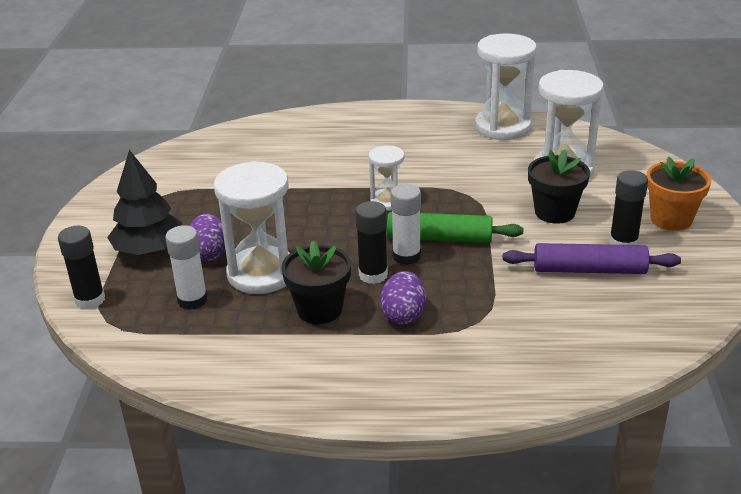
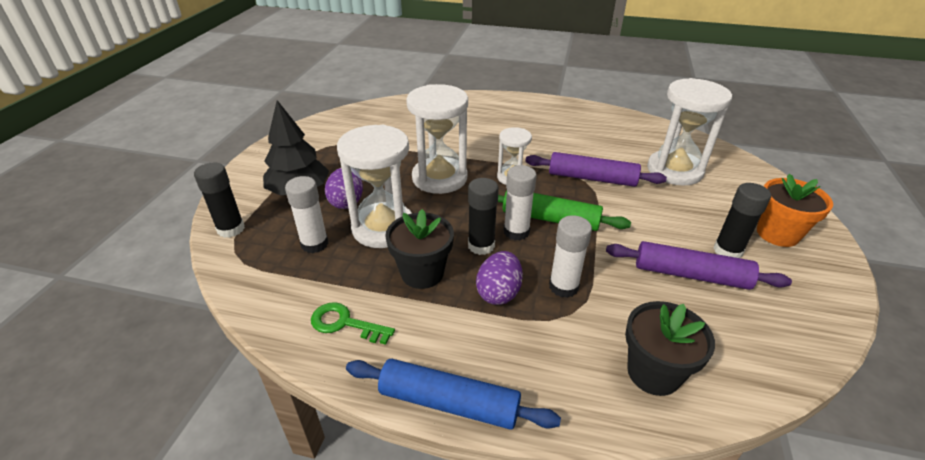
camera: 10 degrees right, 5 degrees up
white hourglass [475,33,537,140] -> white hourglass moved to [406,84,468,194]
black flower pot [528,149,590,224] -> black flower pot moved to [625,301,715,396]
none -> green key [311,302,395,345]
none -> blue rolling pin [346,359,561,430]
none -> purple rolling pin [525,152,667,187]
none -> white glue stick [549,215,592,298]

